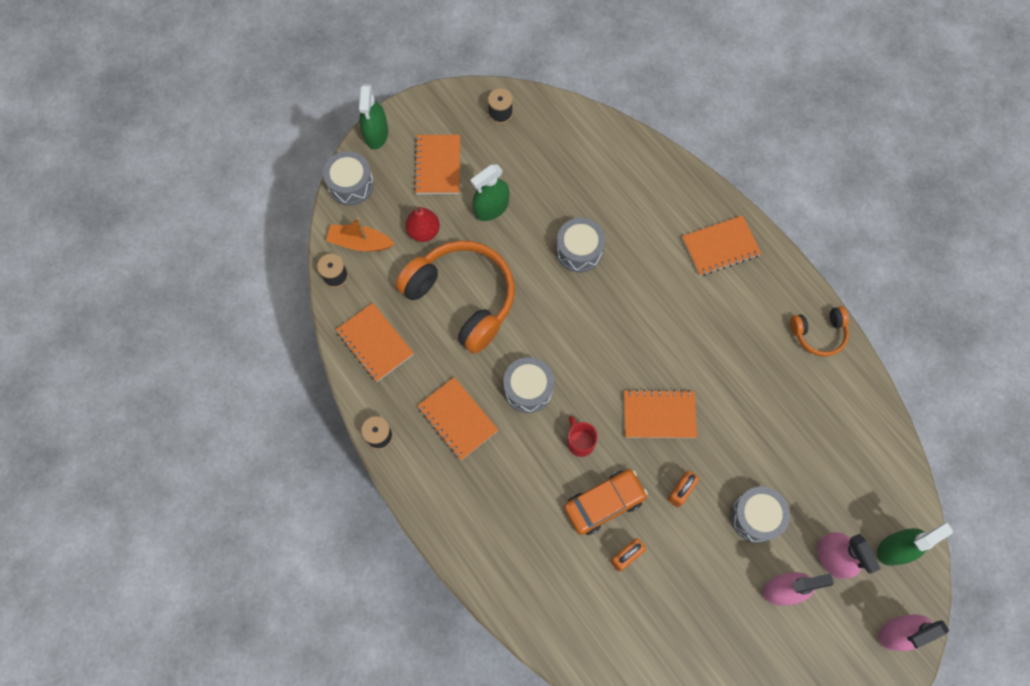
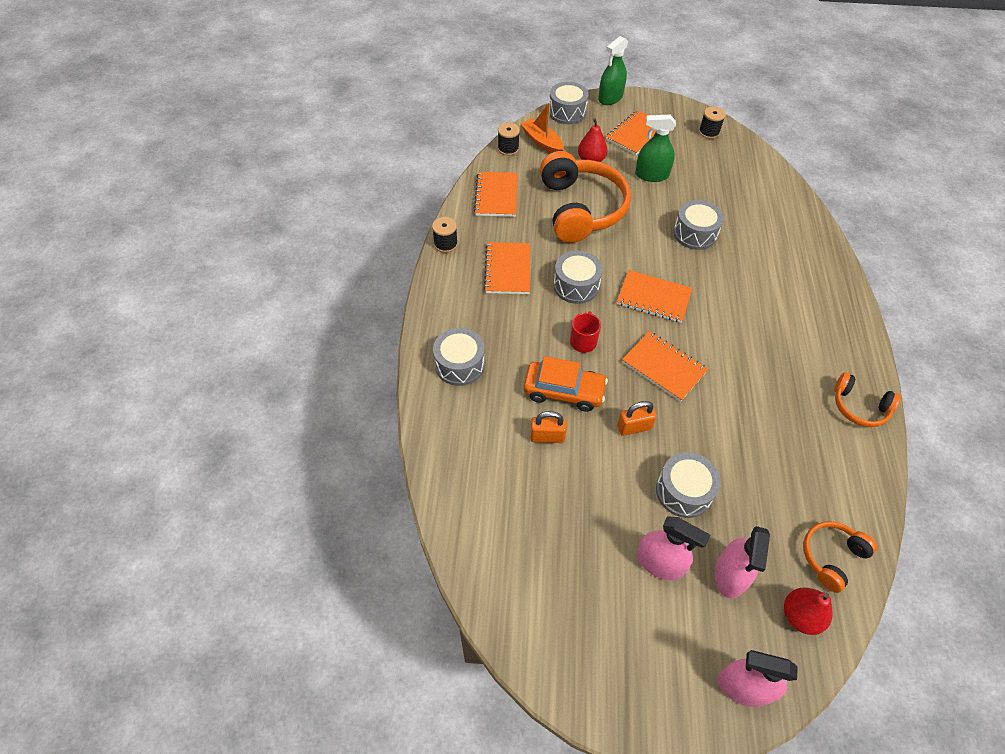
camera: 40 degrees right, 15 degrees down
orange notebook [682,215,761,276] -> orange notebook moved to [617,270,692,323]
green spray bottle [877,523,953,566] -> red pear [784,588,833,635]
none -> grey drum [433,328,485,386]
none -> orange headphones [803,521,877,593]

